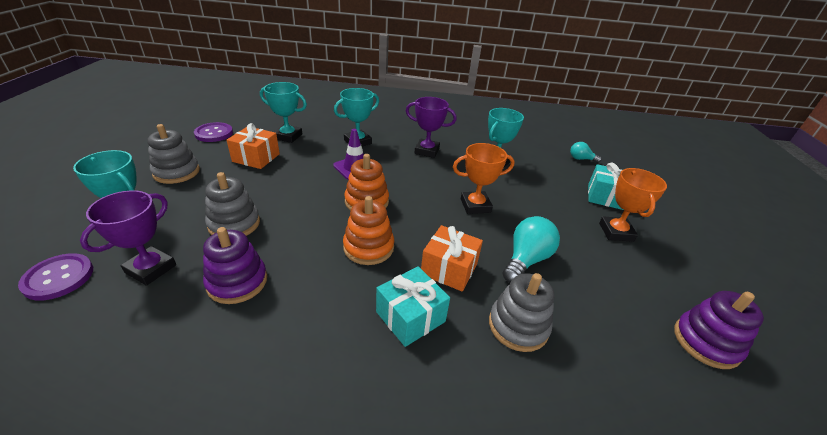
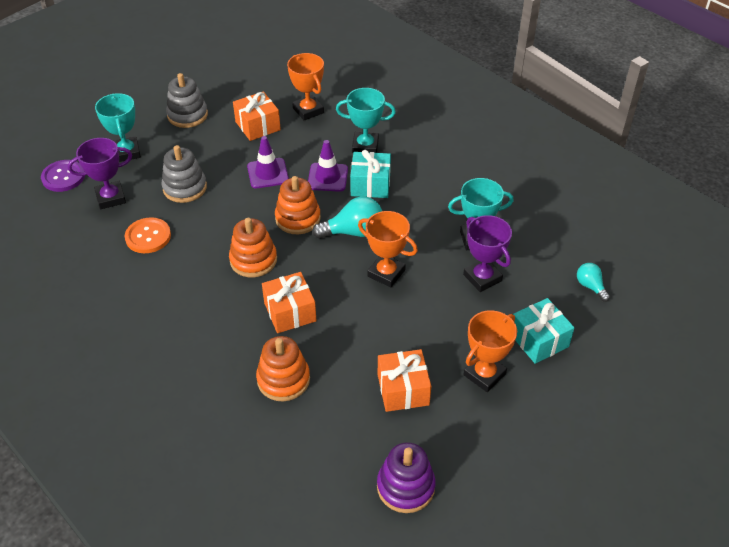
camera: 45 degrees right, 10 degrees up
purple button [194,122,233,142] -> none
purple stacking toy [203,227,267,304] -> orange button [125,217,171,253]
turquoise trophy [260,82,307,143] -> orange trophy [287,53,324,120]
turquoise gift [376,266,450,347] -> turquoise gift moved to [350,150,391,198]
purple trophy [406,97,457,158] -> purple trophy moved to [463,215,512,292]
grey stacking toy [489,273,554,352] -> orange stacking toy [256,336,310,401]
turquoise light bulb [503,216,560,283] -> turquoise light bulb moved to [312,196,382,239]
none -> purple traffic cone [247,136,289,188]
none -> orange gift [378,349,431,412]

